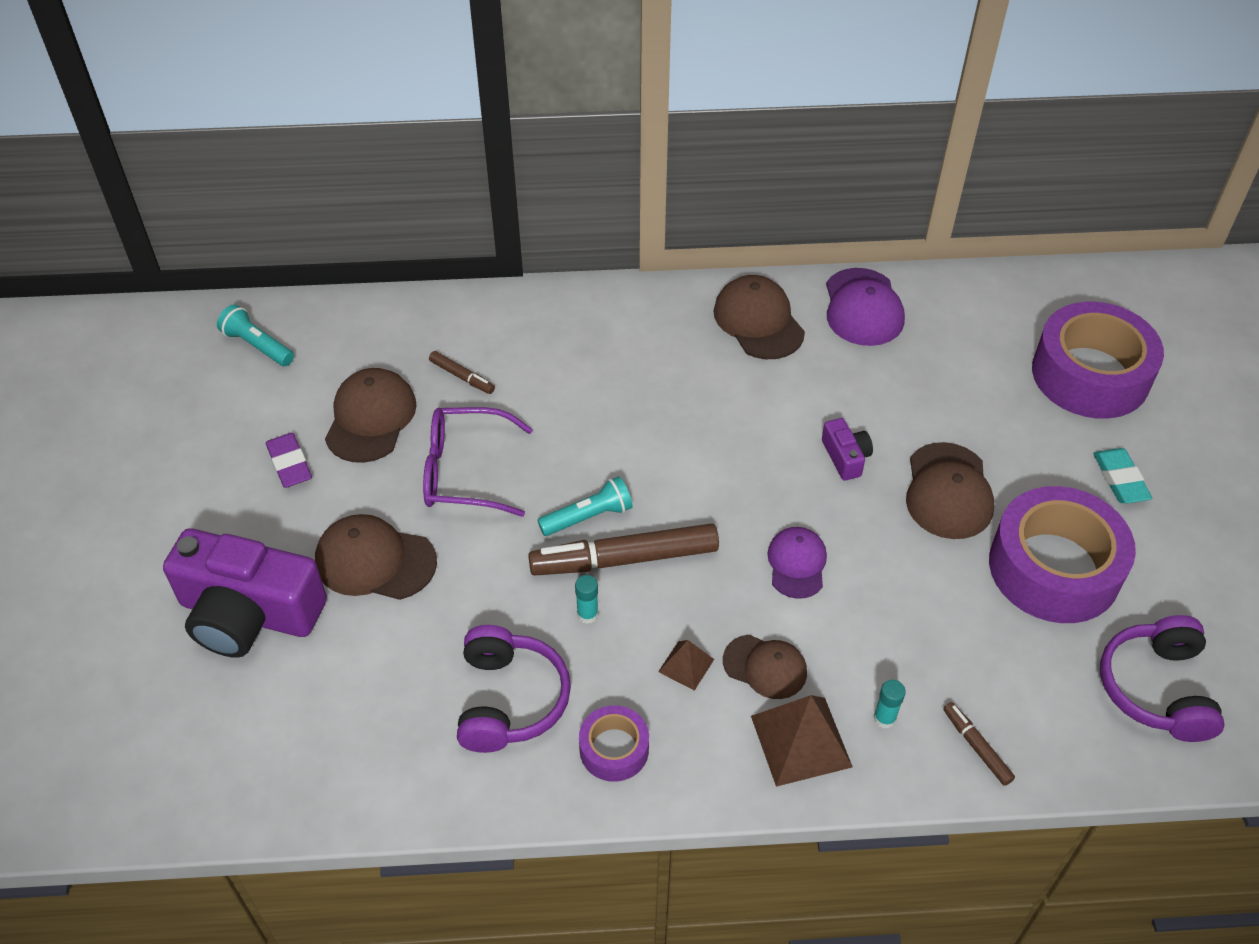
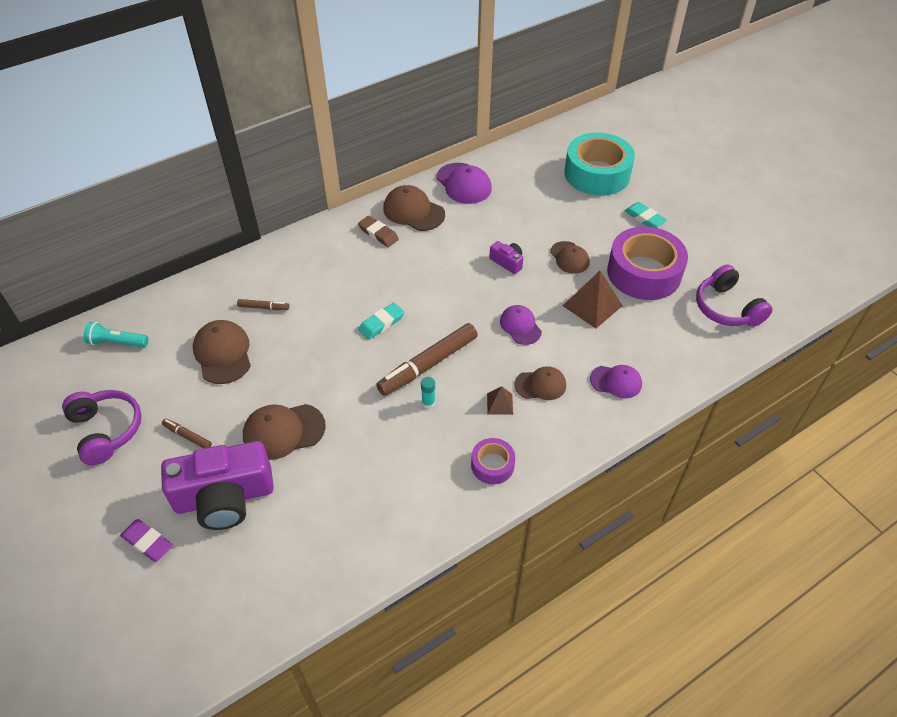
camera: 30 degrees left, 0 degrees up
purple eraser [266,433,312,488] -> purple eraser moved to [120,519,173,562]
purple glasses [423,407,533,517] -> none
purple headphones [457,625,571,753] -> purple headphones moved to [62,390,142,465]
turquoise flashlight [537,476,633,536] -> none
brown pyramid [751,695,853,787] -> brown pyramid moved to [563,271,623,328]
turquoise glue stick [873,680,906,729] -> purple cap [590,365,642,398]
brown cap [906,442,994,539] -> brown cap [550,241,590,274], size x0.66
brown marker [943,702,1015,786] -> brown marker moved to [162,419,212,449]
purple tape [1032,302,1164,419] -> turquoise tape [564,132,635,196]
none -> brown eraser [358,216,399,247]
none -> turquoise eraser [358,302,404,340]

